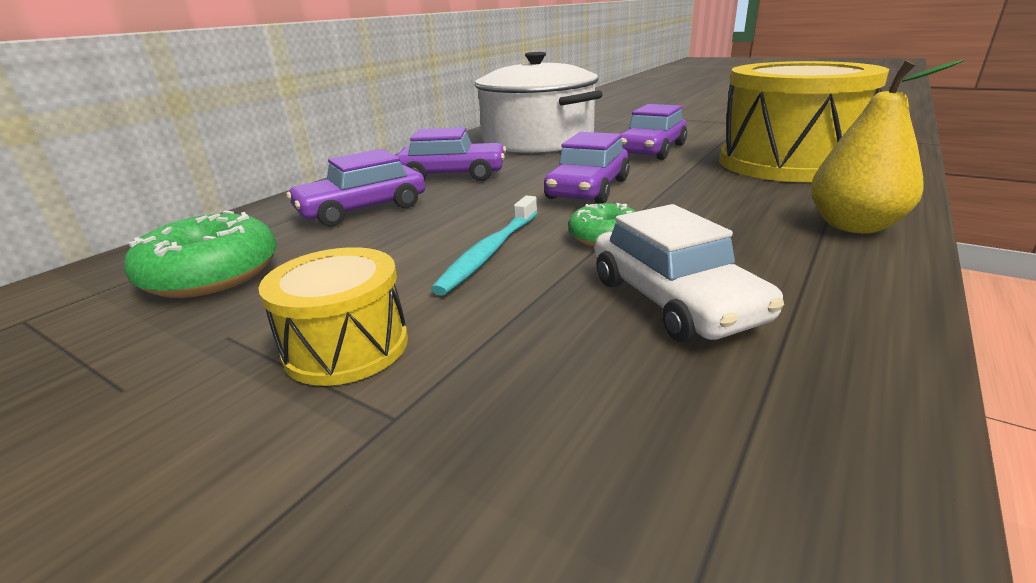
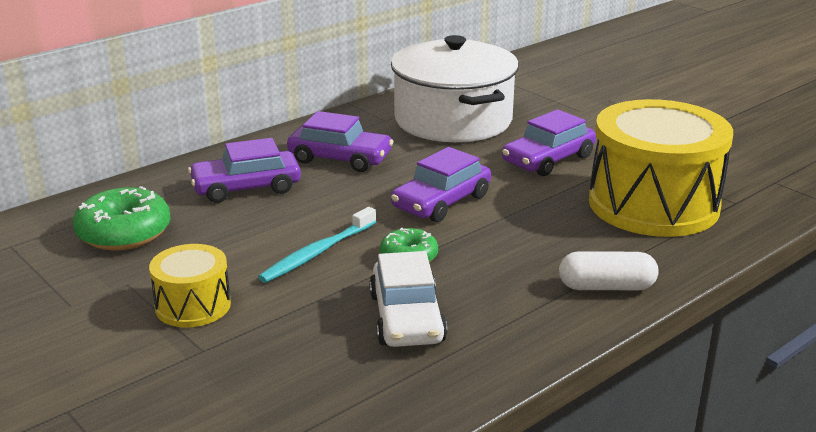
camera: 15 degrees right, 0 degrees up
yellow pear [811,59,964,234] -> white capsule [559,251,658,290]

